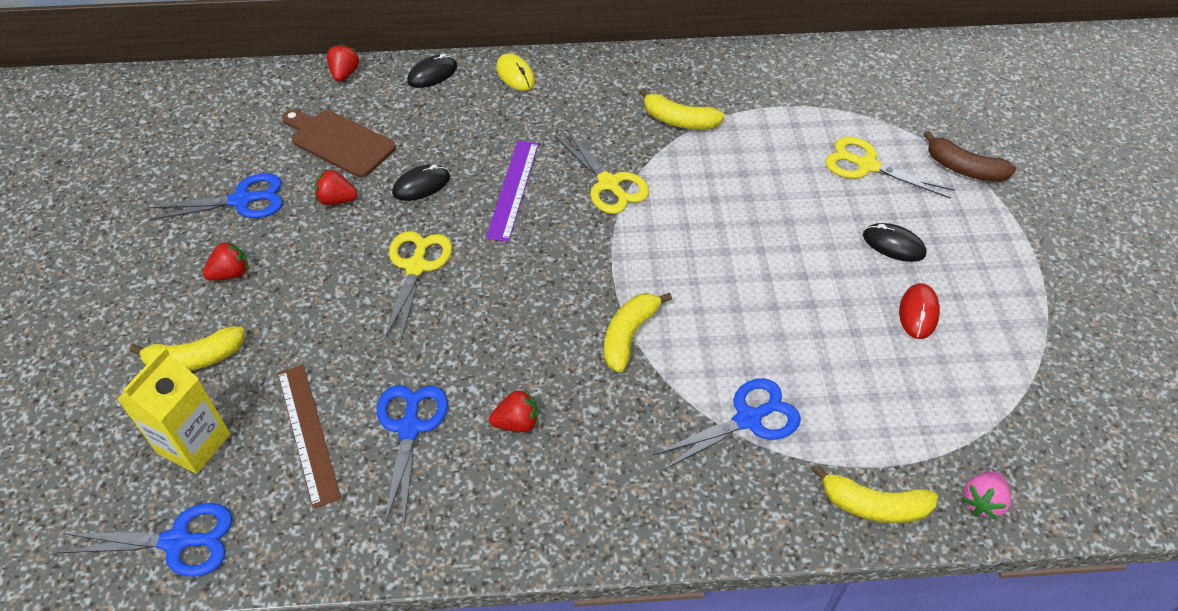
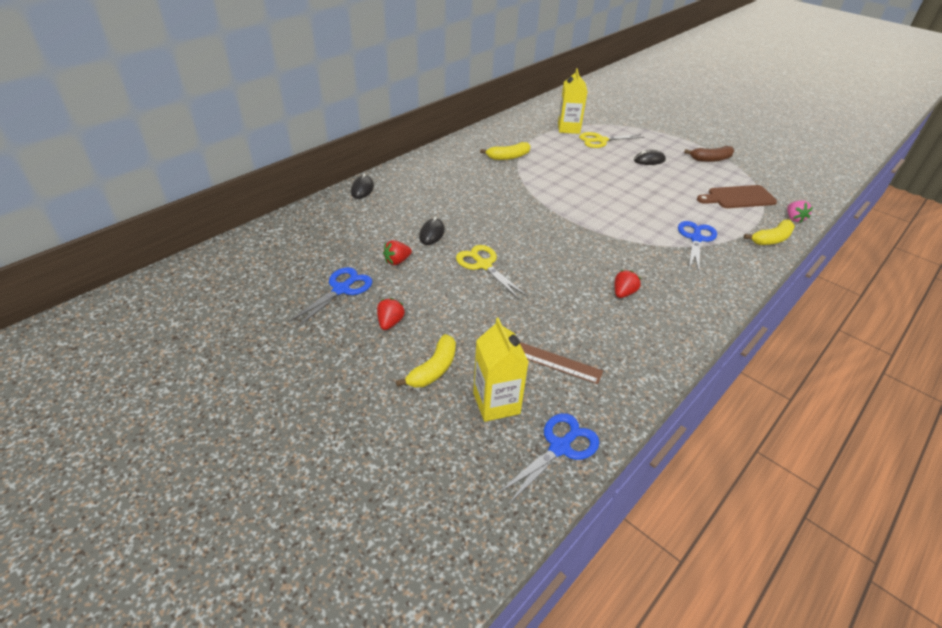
camera: 45 degrees left, 10 degrees down
brown cutting board [282,109,396,178] -> brown cutting board moved to [697,185,777,208]
red strawberry [327,44,359,82] -> none
blue scissors [377,385,448,524] -> none
purple ruler [486,141,539,242] -> none
yellow mouse [496,53,535,91] -> none
yellow scissors [555,129,649,214] -> none
yellow banana [604,292,672,373] -> none
red mouse [899,283,940,339] -> none
brown banana [924,131,1016,182] -> brown banana moved to [684,146,734,162]
none -> yellow carton [558,68,588,134]

